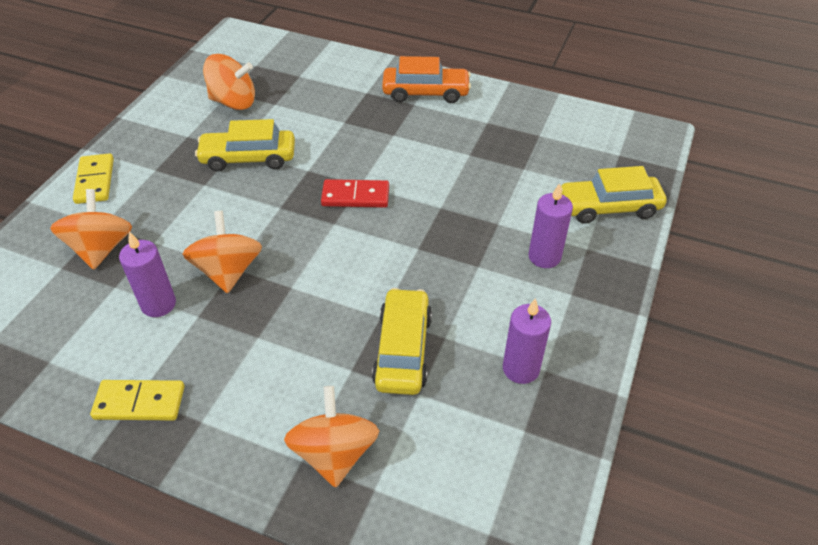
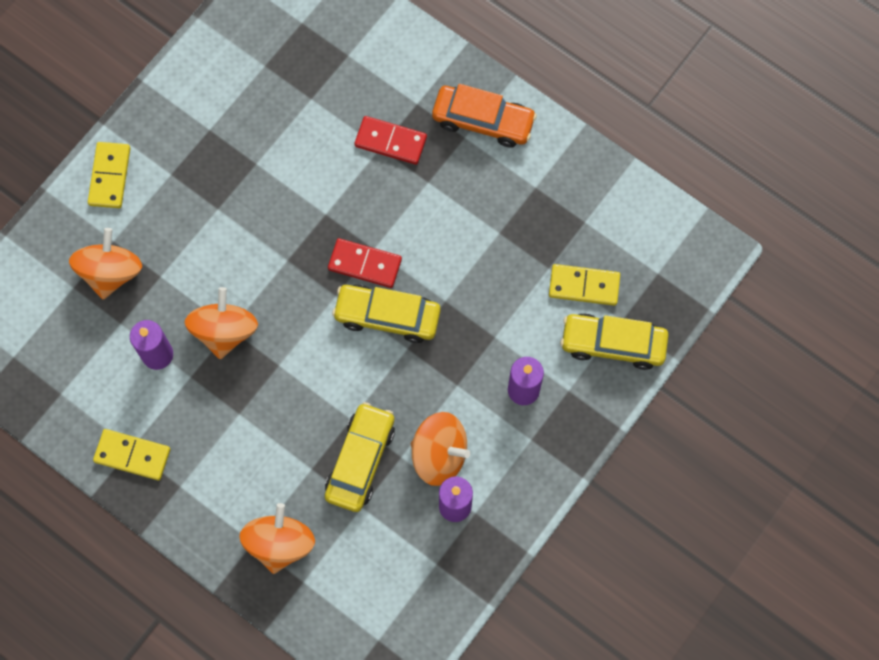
camera: 15 degrees right, 25 degrees up
yellow car [195,119,295,172] -> yellow car moved to [332,285,441,343]
orange spinning top [203,54,255,110] -> orange spinning top moved to [411,412,470,486]
none -> red domino [354,116,427,165]
none -> yellow domino [549,264,620,306]

